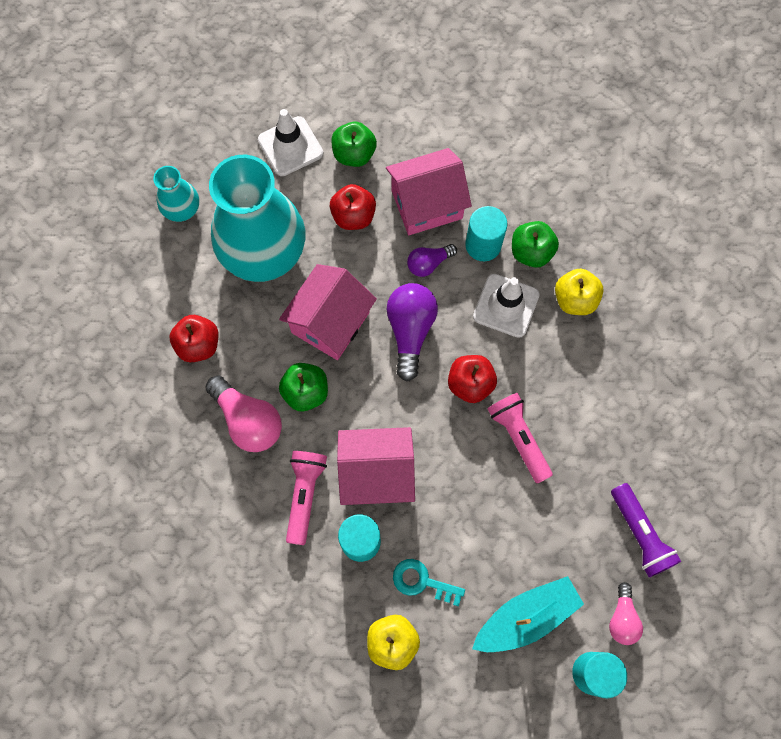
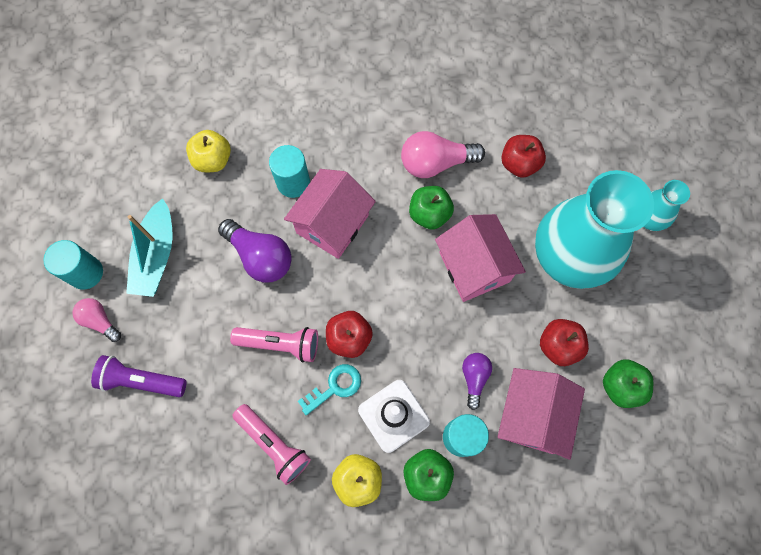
camera: 125 degrees right, 0 degrees up
white traffic cone [258,109,323,176] -> none
pink flashlight [286,451,327,545] -> pink flashlight moved to [232,404,311,485]
purple light bulb [386,283,438,381] -> purple light bulb moved to [218,219,292,283]
turquoise key [393,559,465,607] -> turquoise key moved to [298,364,361,415]

